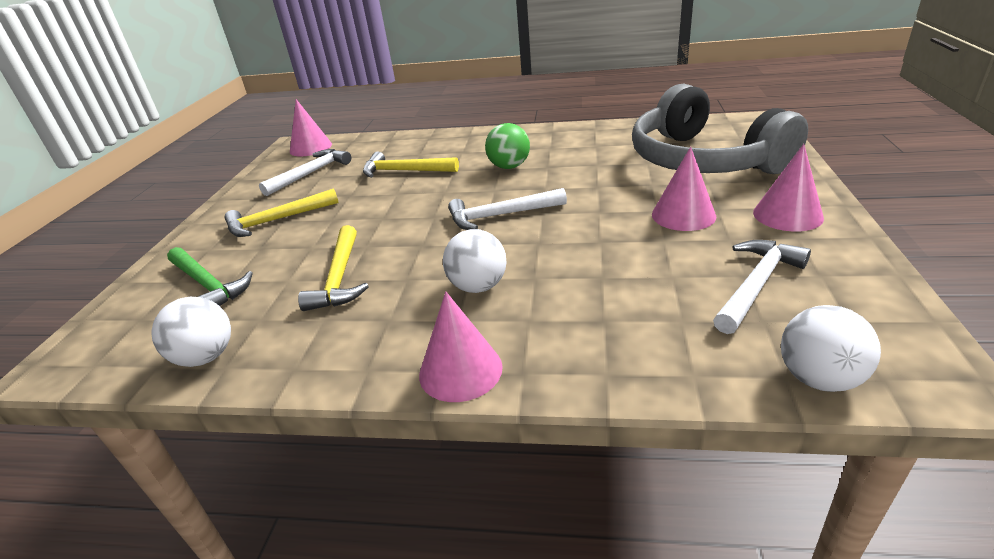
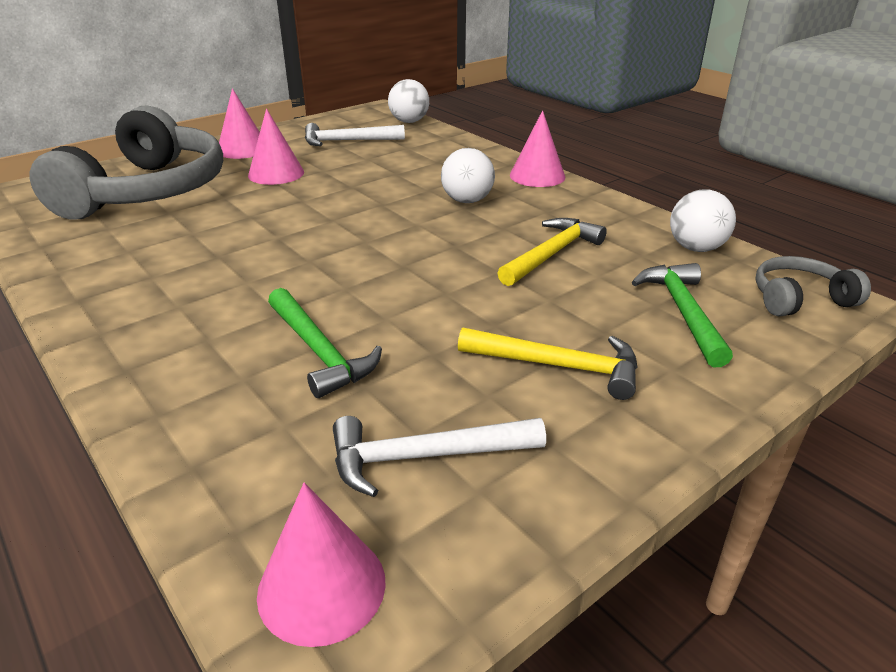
camera: 140 degrees left, 0 degrees up
yellow hammer [363,152,459,178] -> green hammer [268,288,382,398]
white hammer [448,188,567,230] -> none
green ball [485,123,530,169] -> none
none -> grey headphones [755,256,871,317]

